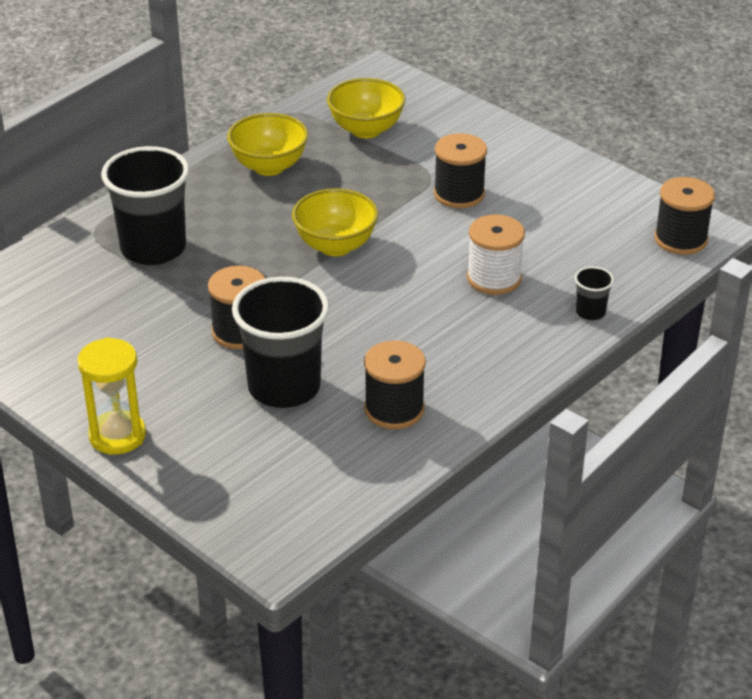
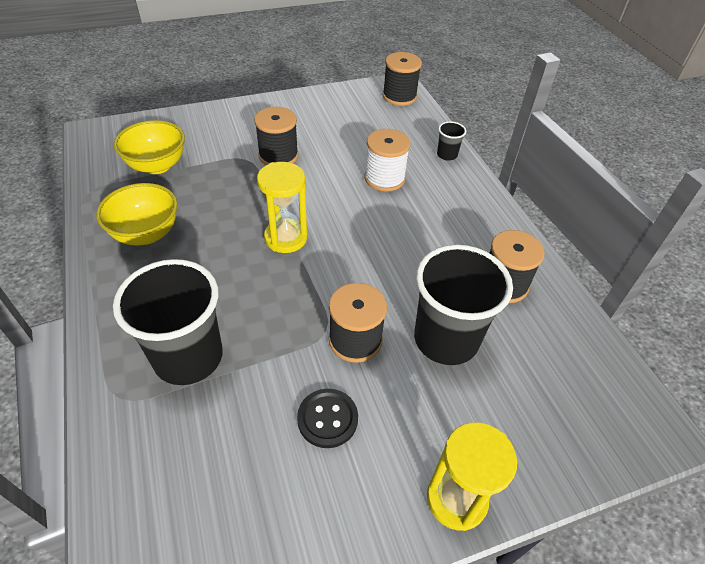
camera: 65 degrees left, 10 degrees up
yellow bowl [292,188,378,256] -> yellow hourglass [257,162,307,253]
none -> black button [297,389,358,448]

